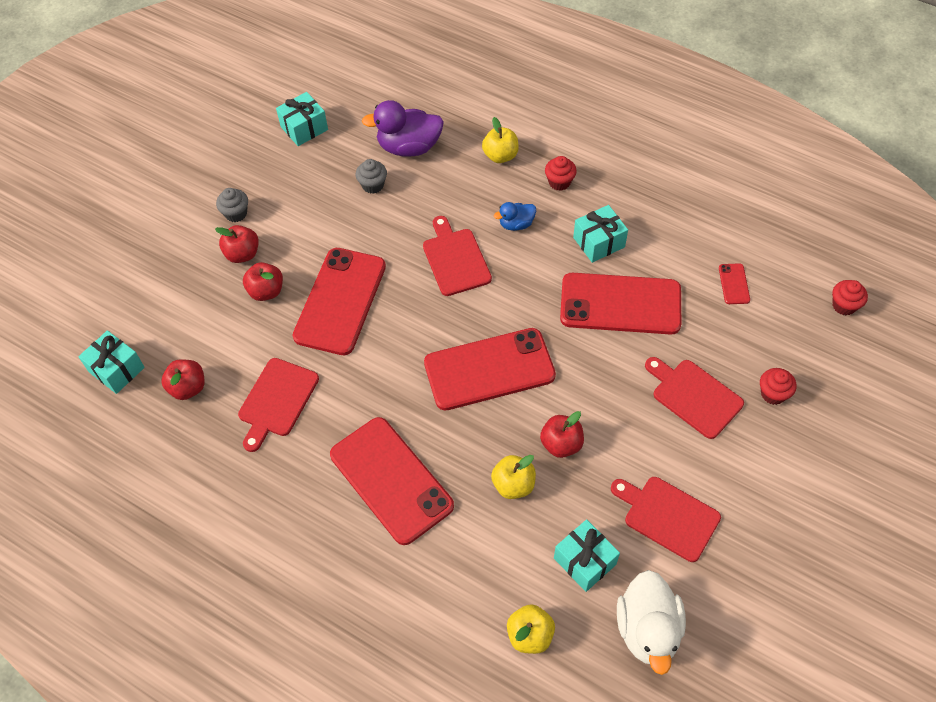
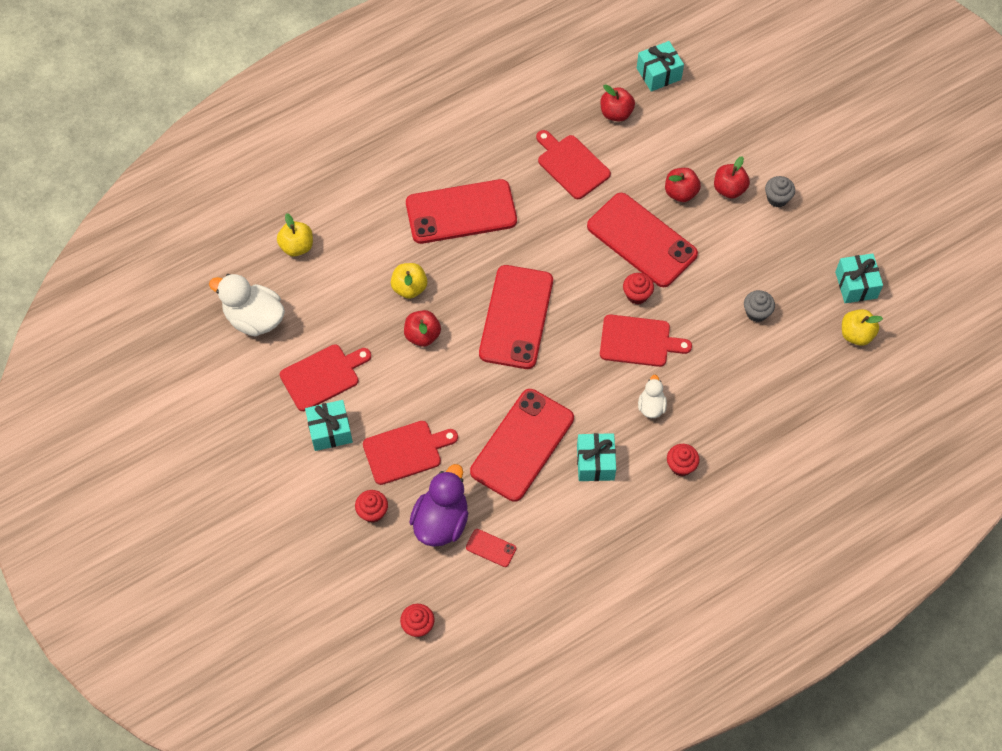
camera: 115 degrees right, 5 degrees up
purple duck [362,100,444,157] -> purple duck moved to [409,464,468,547]
yellow apple [482,117,519,163] -> yellow apple moved to [842,309,883,346]
blue duck [494,202,536,231] -> white duck [638,375,667,418]
turquoise gift [554,519,620,592] -> turquoise gift moved to [305,400,353,451]
none -> red cupcake [623,273,654,304]

